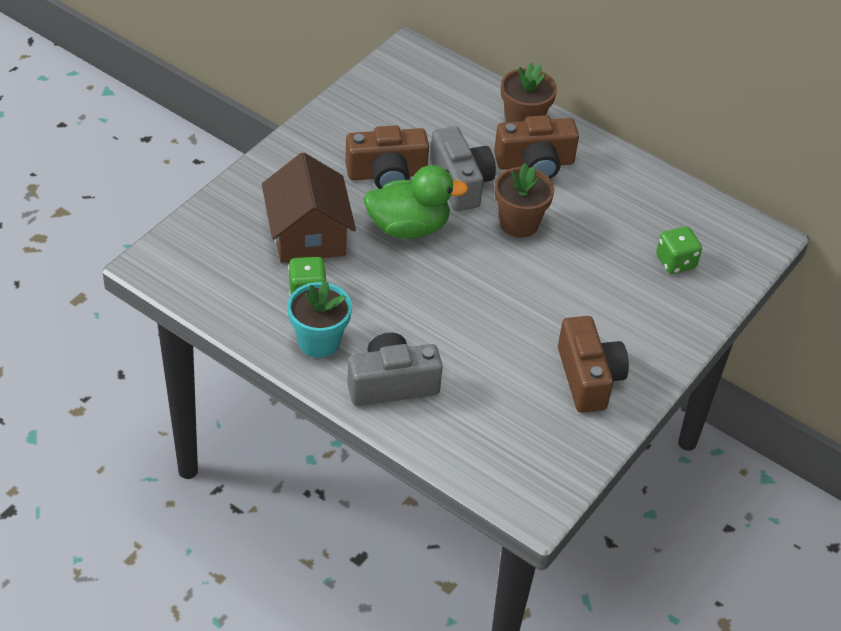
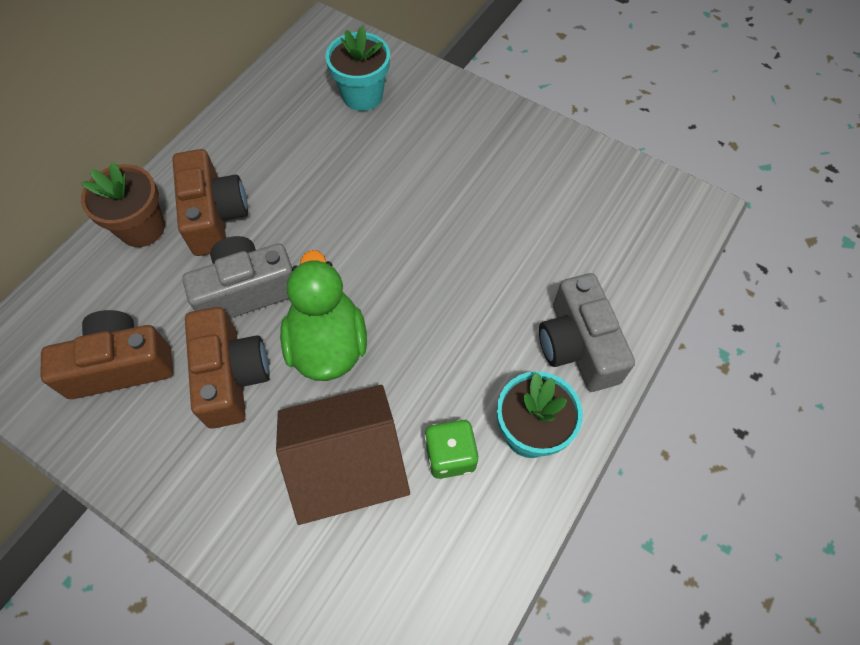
camera: 90 degrees left, 15 degrees up
brown flower pot [494,163,554,238] -> none
brown camera [558,316,629,413] -> brown camera moved to [40,310,173,399]
green dice [656,226,702,274] -> turquoise flower pot [325,26,390,111]

